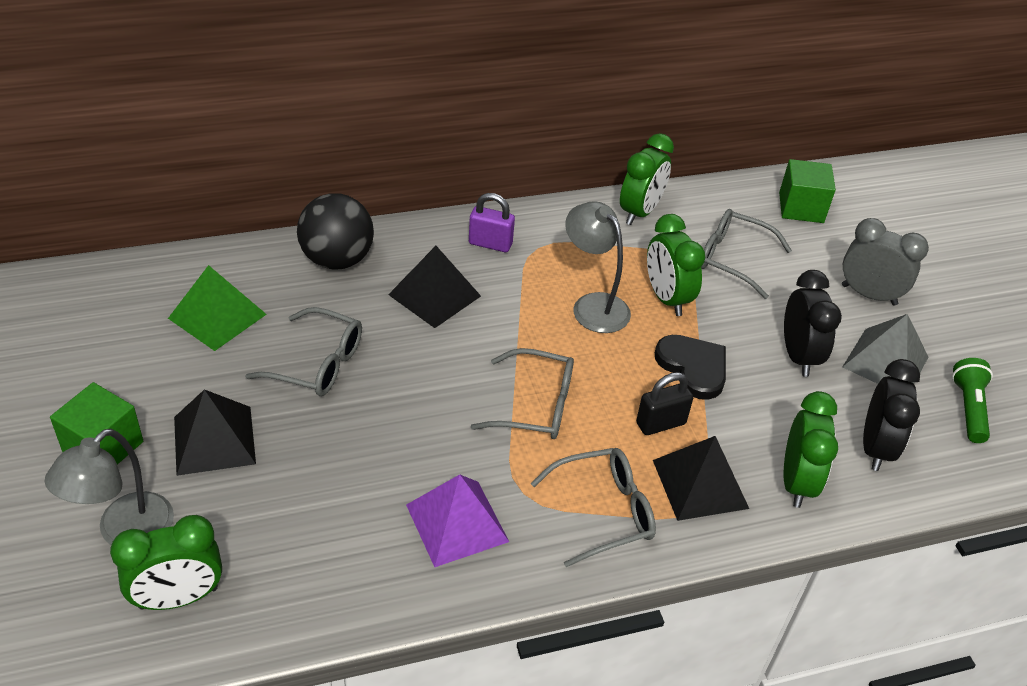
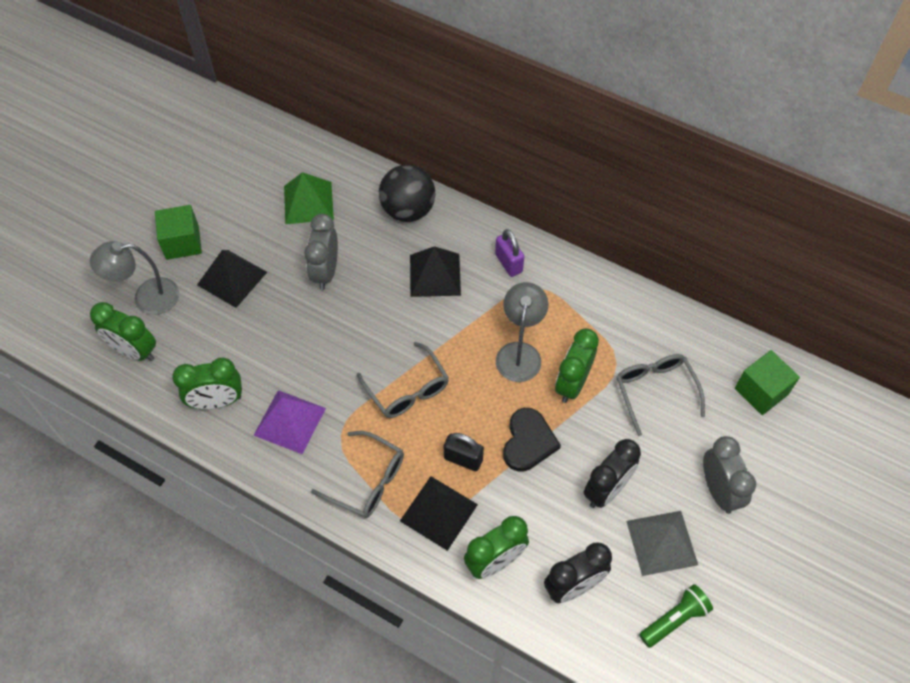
camera: 50 degrees right, 15 degrees up
grey glasses [245,307,362,396] -> grey clock [304,214,338,290]
green clock [620,133,674,225] -> green clock moved to [172,358,242,409]

